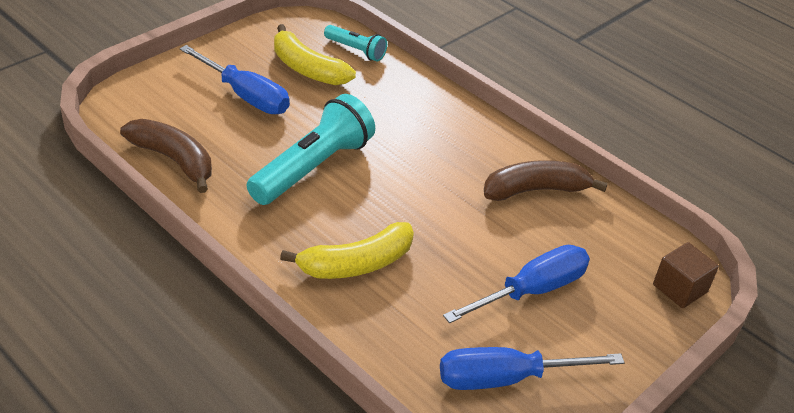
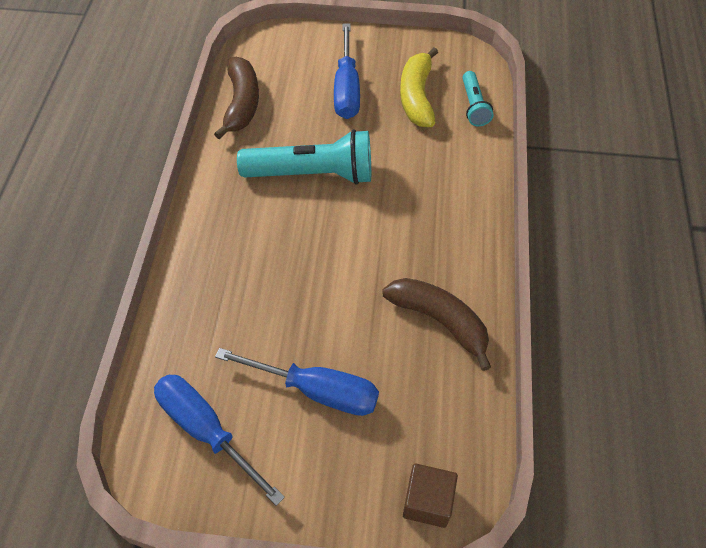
camera: 55 degrees right, 15 degrees up
yellow banana [280,222,414,279] -> none

